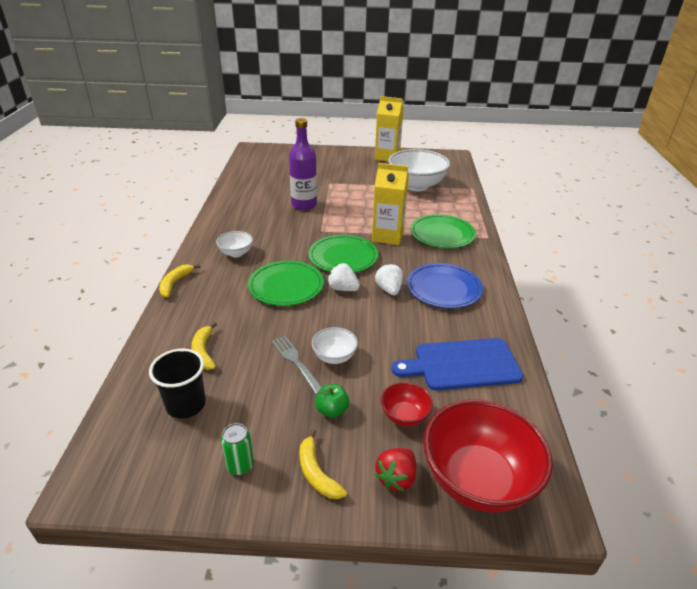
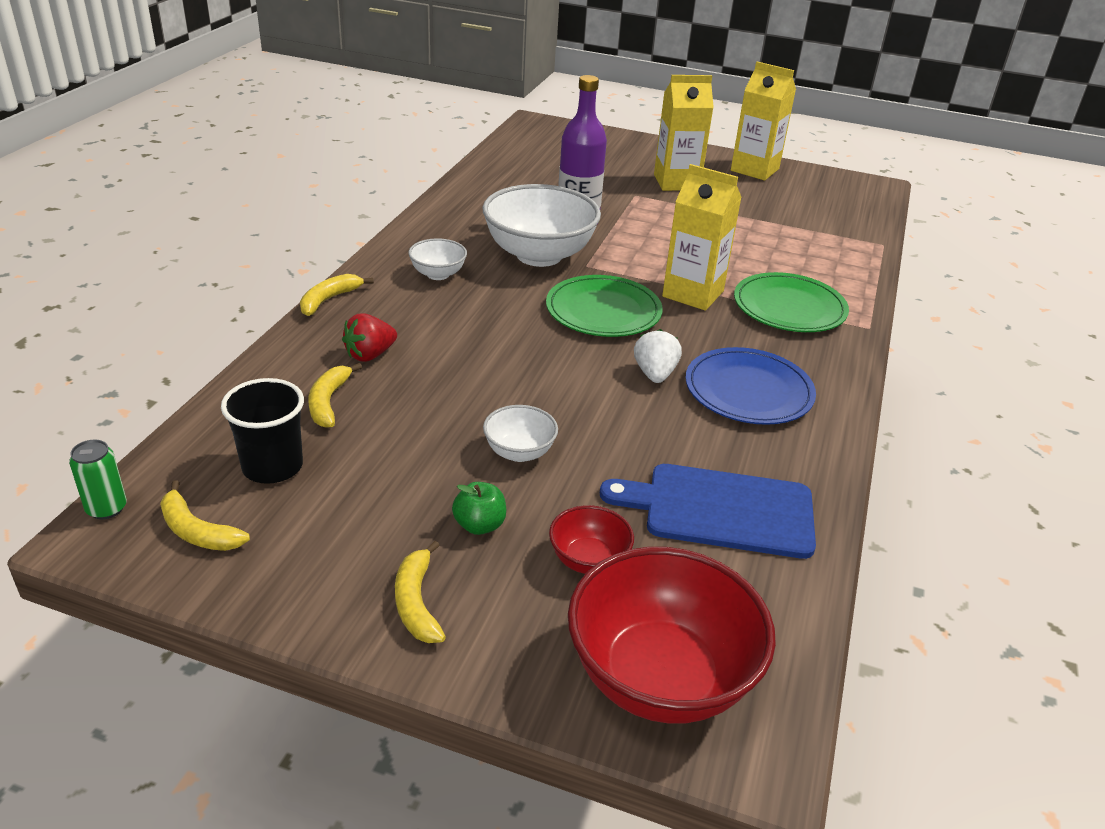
camera: 15 degrees right, 0 degrees up
green can [221,423,254,475] -> green can moved to [69,440,127,519]
green plate [248,261,324,306] -> none
grey fork [272,336,322,395] -> none
white strawberry [327,263,360,291] -> none
red strawberry [375,448,416,491] -> red strawberry moved to [342,313,397,362]
white bowl [388,149,450,191] -> white bowl moved to [482,184,601,267]
none -> yellow banana [160,480,250,551]
none -> yellow carton [654,75,714,191]

